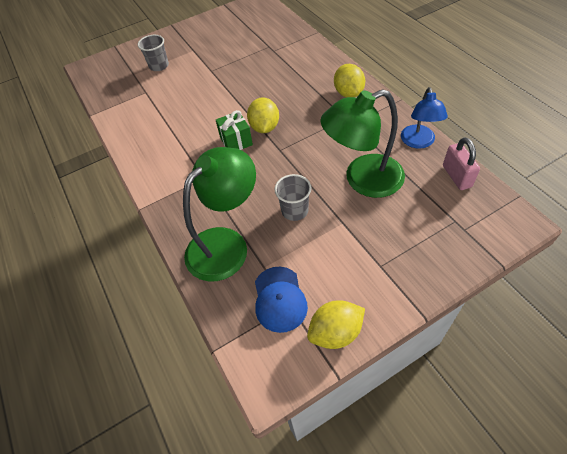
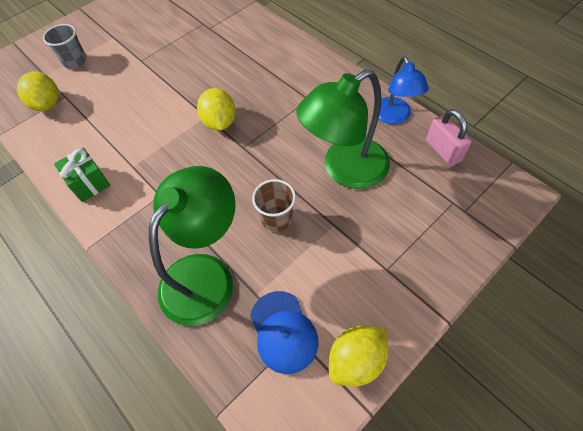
camera: 15 degrees left, 5 degrees up
green gift [216,110,253,150] -> green gift moved to [54,147,111,202]
grey cup [275,174,311,221] -> brown cup [252,179,296,232]
yellow lemon [334,64,365,98] -> yellow lemon moved to [17,72,59,111]

